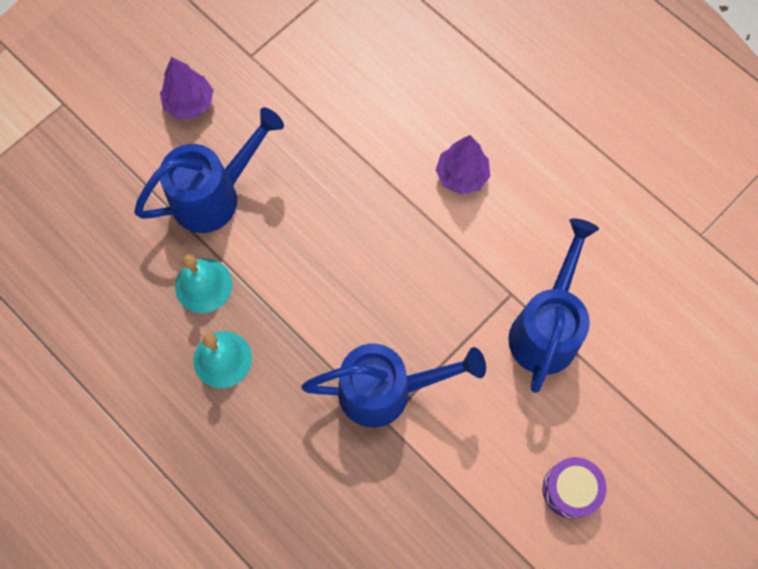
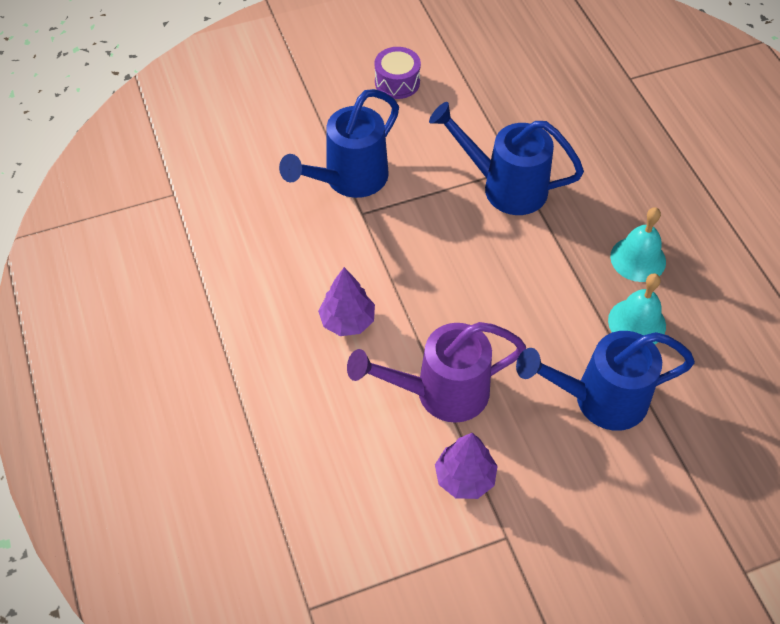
camera: 155 degrees left, 15 degrees down
purple tree [160,57,213,119] -> purple tree moved to [435,433,498,499]
none -> purple watering can [347,322,526,423]

